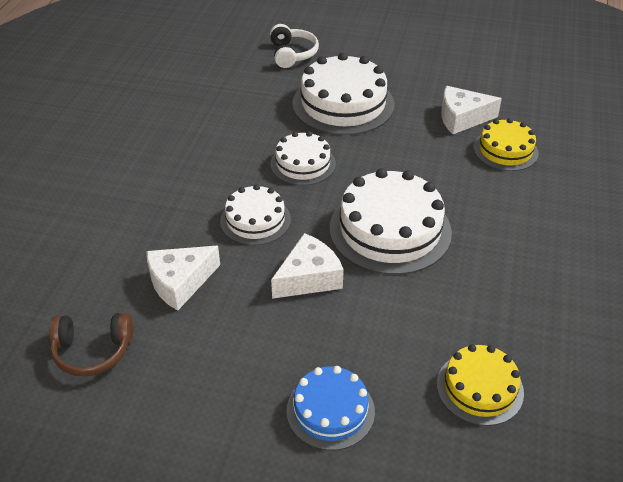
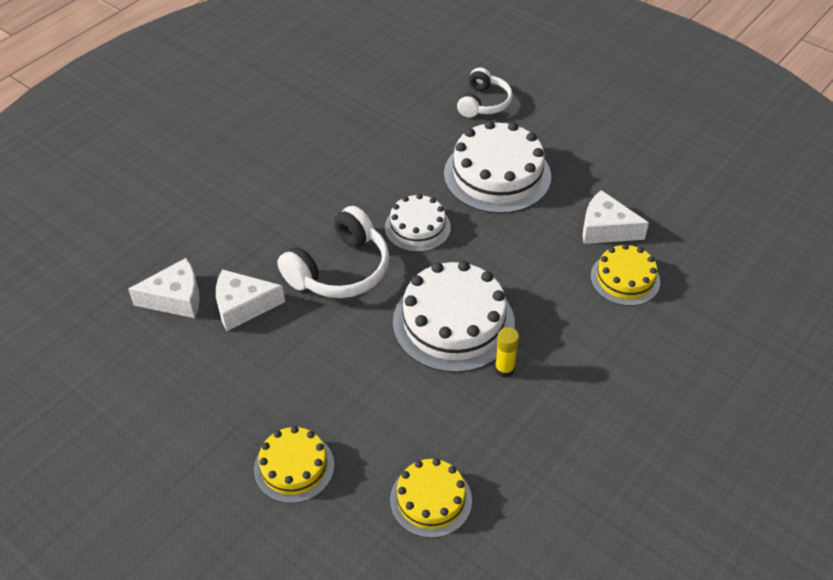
camera: 25 degrees right, 5 degrees up
brown headphones [49,313,133,376] -> none
white cake [220,184,291,246] -> white headphones [277,206,389,298]
white cheese [271,233,344,299] -> white cheese moved to [128,258,200,318]
blue cake [287,366,375,450] -> yellow cake [254,426,334,503]
none -> yellow glue stick [495,327,519,378]

